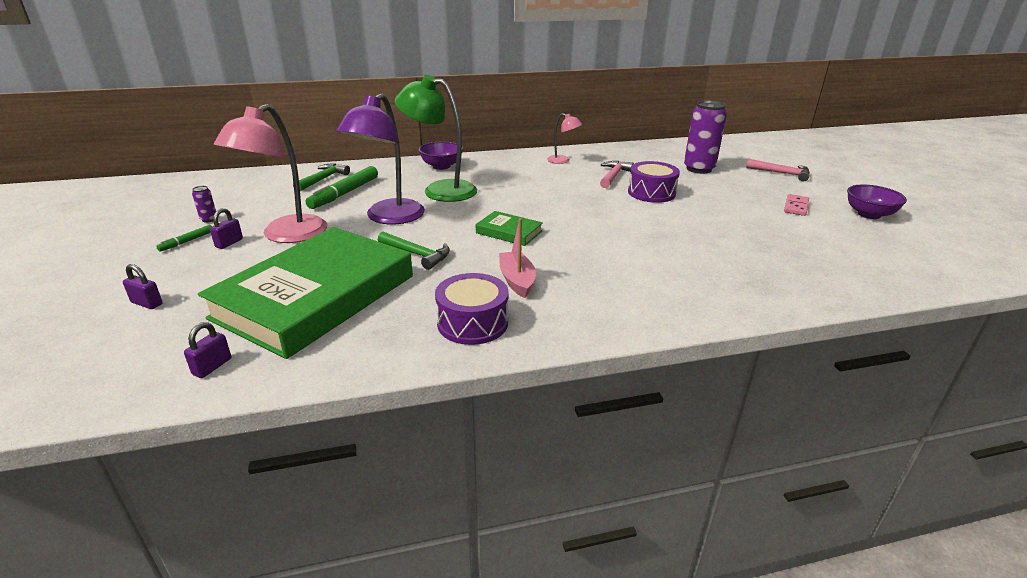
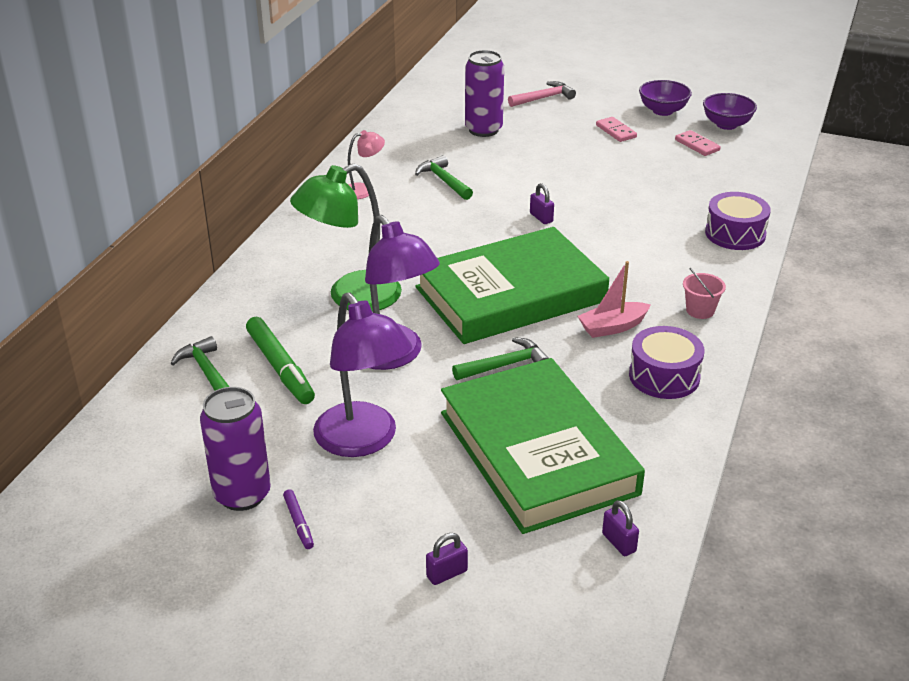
camera: 55 degrees left, 5 degrees up
green marker [156,225,212,251] -> purple marker [283,489,314,549]
purple can [192,186,216,223] -> purple can [200,387,271,511], size x2.38
purple padlock [210,208,243,249] -> purple padlock moved to [530,183,554,224]
pink lamp [214,104,327,243] -> purple lamp [313,292,412,457]
purple bowl [418,141,463,170] -> purple bowl moved to [703,93,757,130]
green book [476,211,543,246] -> green book [415,227,609,344], size x2.44
pink boat [499,218,536,298] -> pink boat turned 45 degrees counterclockwise [578,261,651,338]
pink hammer [600,161,634,188] -> green hammer [415,155,473,200]
purple drum [628,161,680,203] -> purple drum moved to [705,192,771,250]
none -> pink domino [675,130,721,156]
none -> pink bucket [683,268,726,319]

